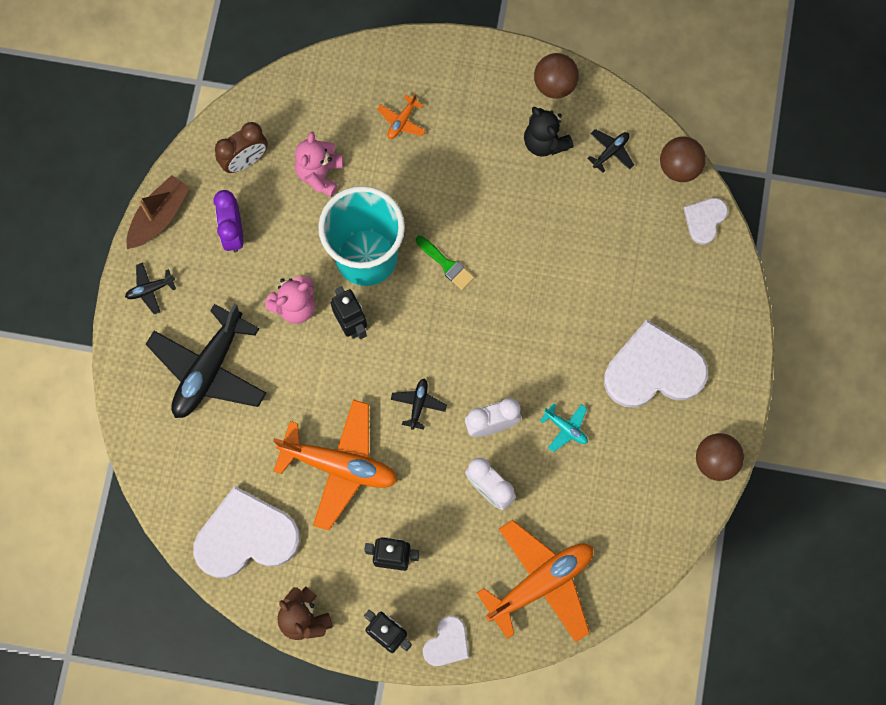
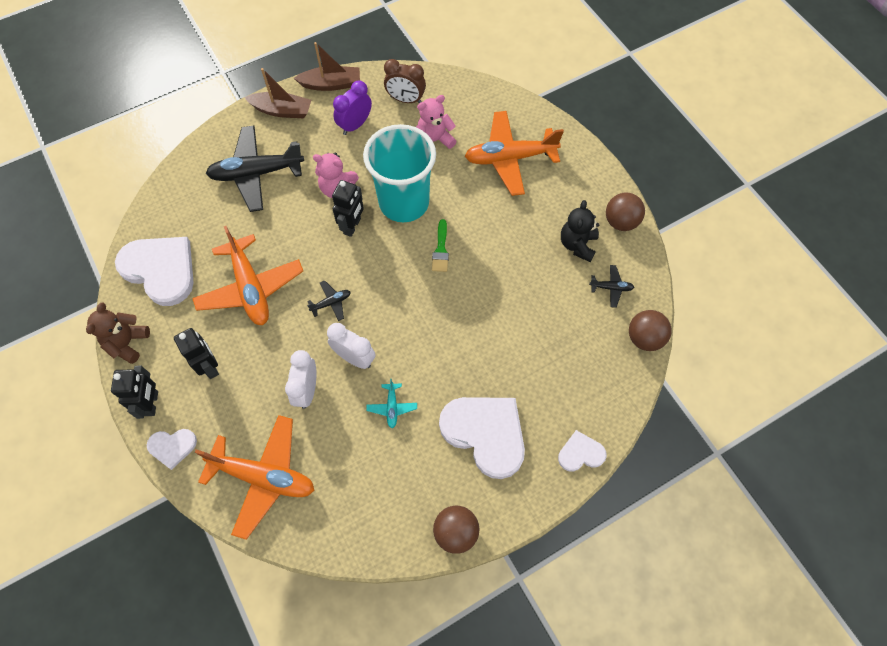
camera: 50 degrees right, 10 degrees down
black plane [125,263,176,315] -> brown boat [244,68,311,118]
orange plane [377,93,426,139] -> orange plane [465,111,564,196], size x2.34
white heart [684,198,728,245] -> white heart moved to [558,430,607,472]

